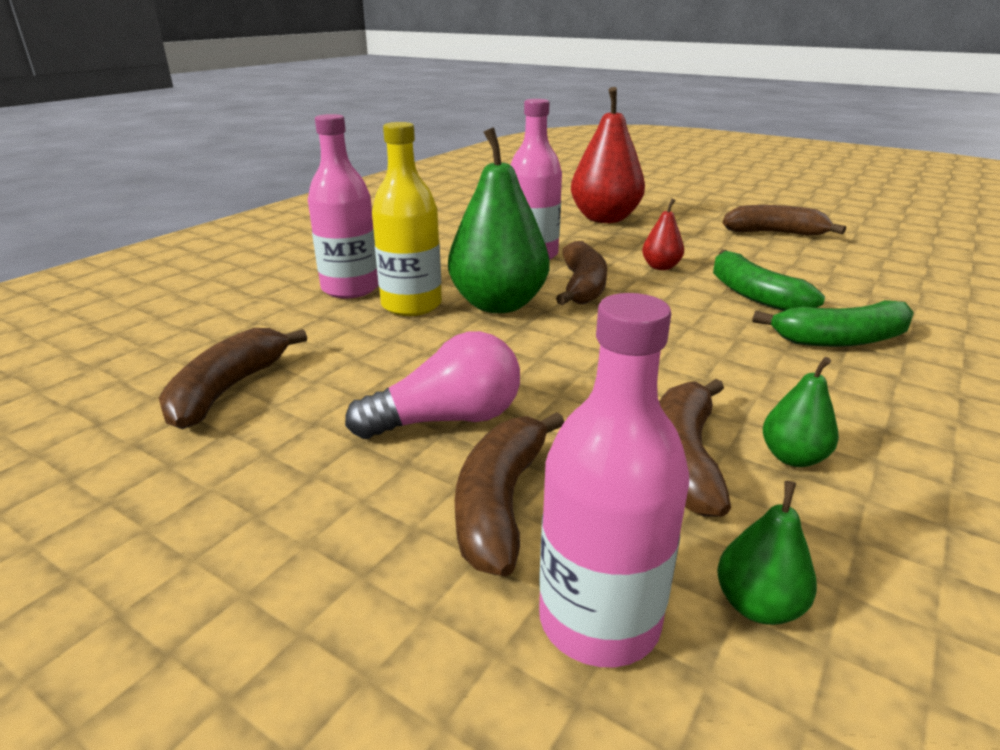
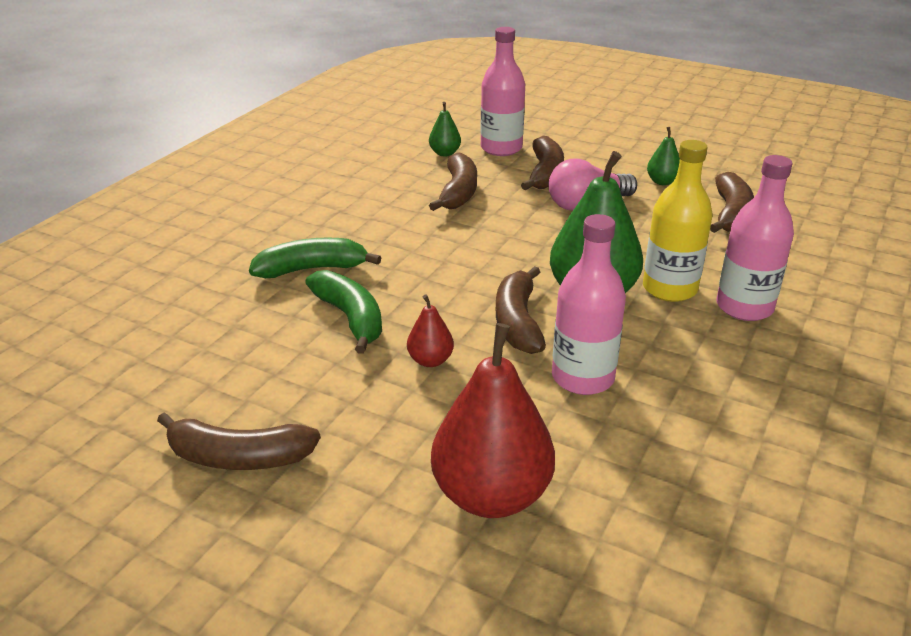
camera: 175 degrees right, 5 degrees up
green pear [763,357,839,467] -> green pear moved to [647,127,680,185]

